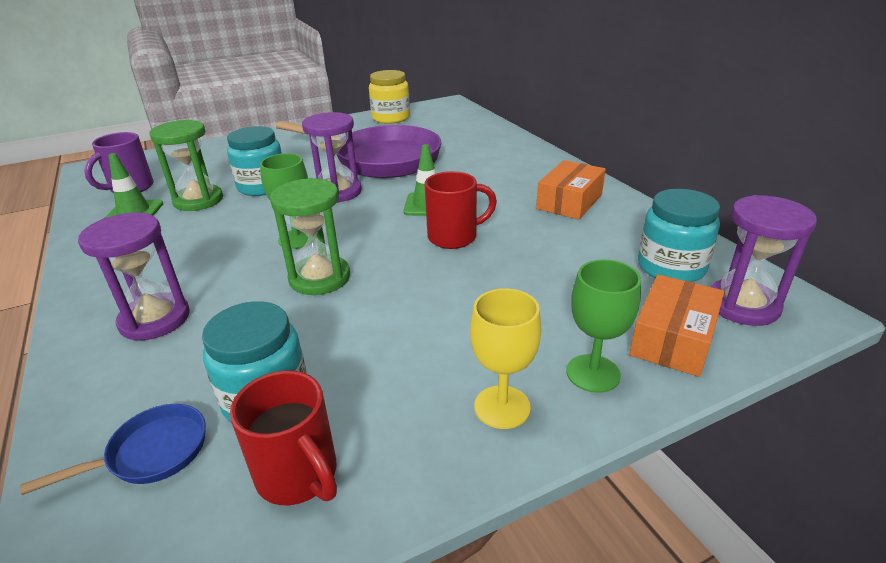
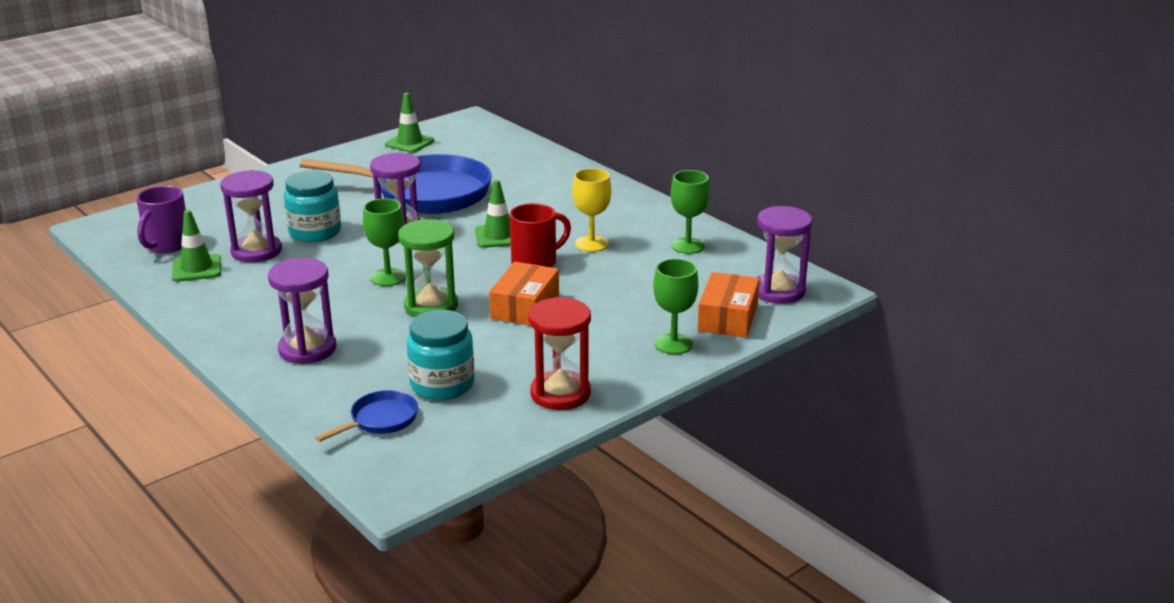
camera: 15 degrees left, 5 degrees down
green hourglass [150,120,223,211] -> purple hourglass [220,170,282,263]
red mug [230,370,337,505] -> none
purple pan [276,121,442,178] -> blue pan [300,154,492,214]
yellow jar [369,70,410,124] -> green traffic cone [385,93,435,153]
yellow goblet [470,288,541,429] -> yellow goblet moved to [573,168,611,252]
orange box [536,160,606,219] -> orange box moved to [489,262,559,326]
turquoise jar [638,189,720,282] -> none
none -> red hourglass [528,297,591,410]
none -> green goblet [671,170,710,254]

